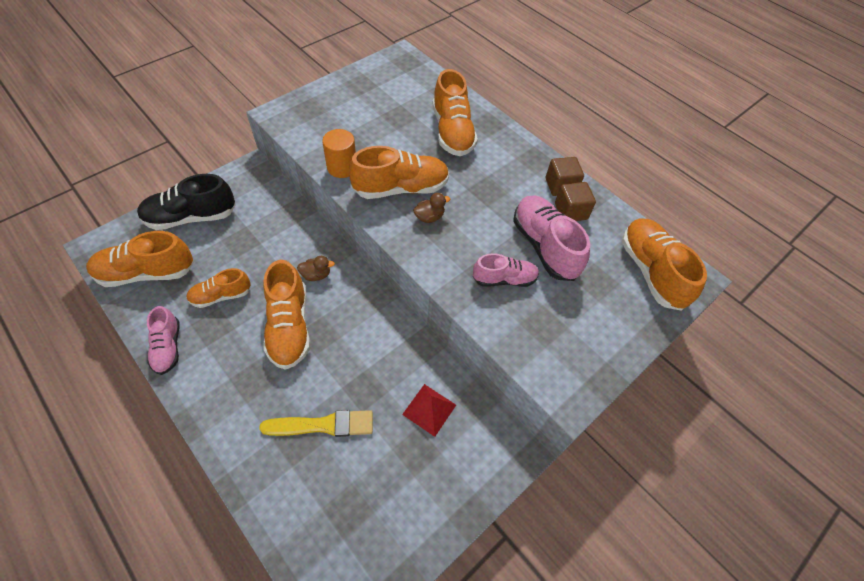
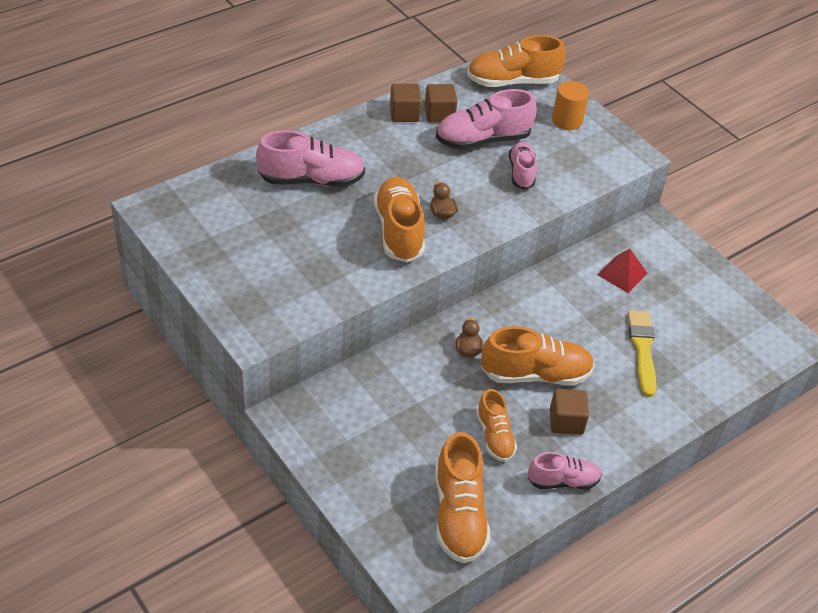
camera: 85 degrees left, 10 degrees down
black shoe [137,174,236,230] -> none
orange cylinder [322,129,356,178] -> orange cylinder moved to [552,81,589,130]
orange shoe [433,69,478,156] -> pink shoe [256,130,365,187]
none -> brown cube [550,389,589,435]

